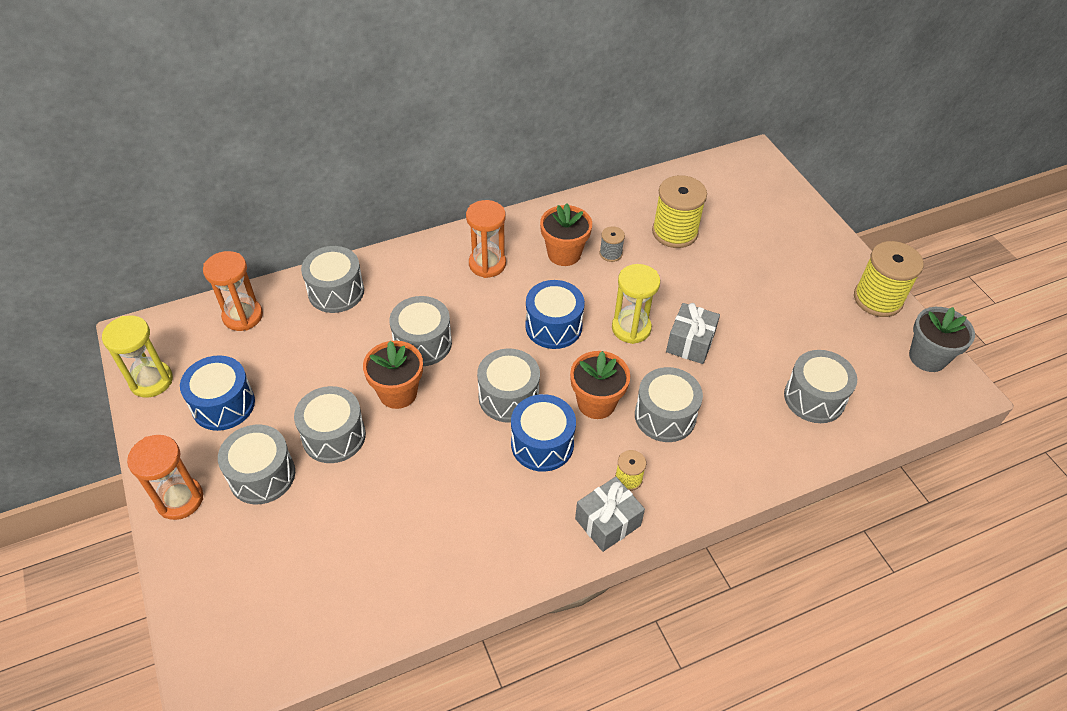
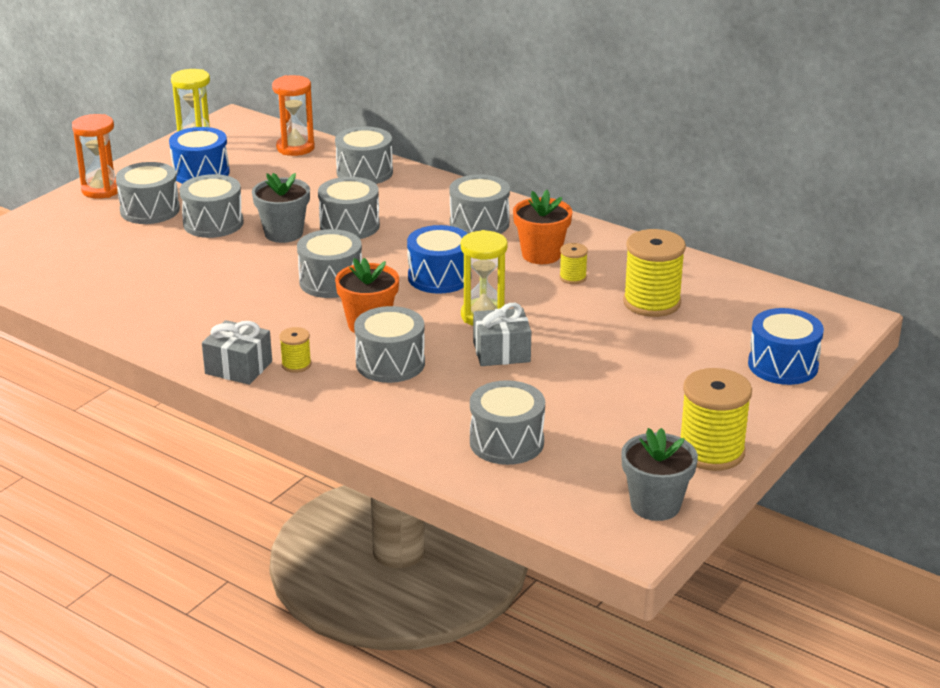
camera: 60 degrees right, 20 degrees down
orange flower pot [363,341,423,409] -> grey flower pot [252,173,310,243]
orange hourglass [466,200,506,278] -> grey drum [449,175,510,234]
blue drum [511,394,576,472] -> blue drum moved to [748,308,824,385]
grey spool [600,226,625,262] -> yellow spool [559,243,588,284]

